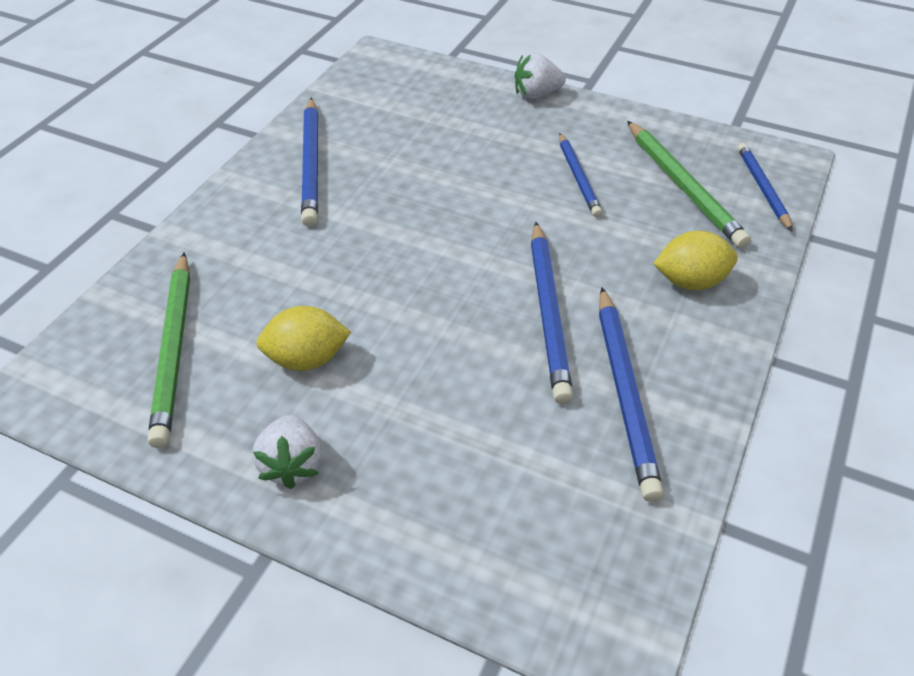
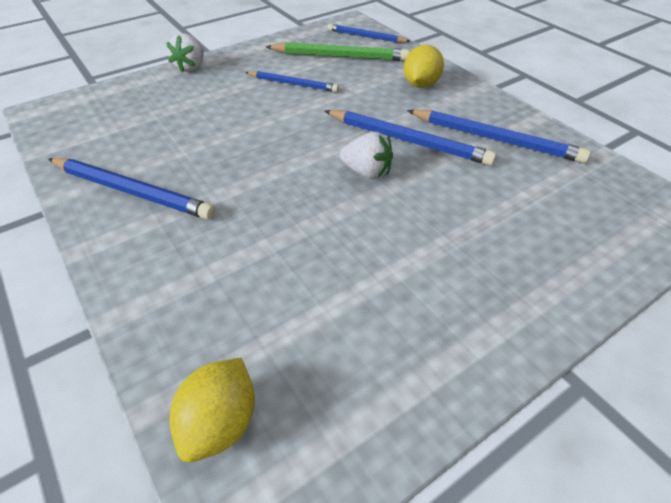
camera: 60 degrees left, 0 degrees up
green pencil [148,252,190,448] -> none
white strawberry [252,415,322,489] -> white strawberry moved to [340,132,393,179]
yellow lemon [256,306,351,371] -> yellow lemon moved to [170,358,255,462]

